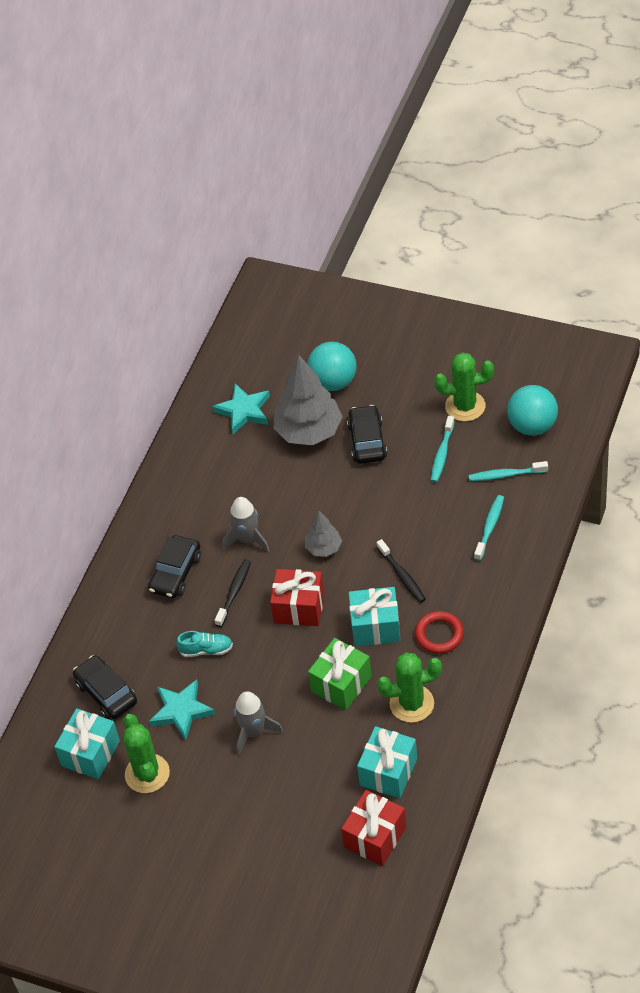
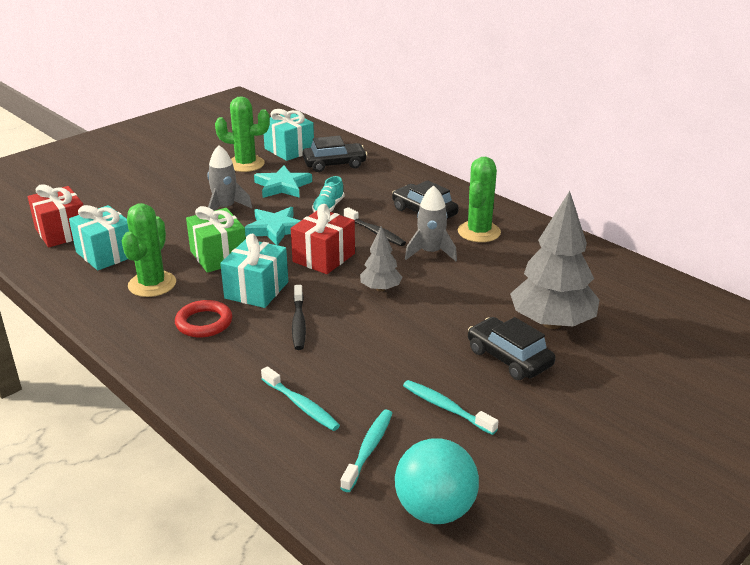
camera: 110 degrees right, 20 degrees down
turquoise star [212,383,270,434] -> turquoise star moved to [245,207,301,245]
turquoise ball [308,342,357,391] -> none
black car [347,405,387,464] -> black car turned 150 degrees counterclockwise [468,317,555,380]
black toothbrush [376,539,426,603] -> black toothbrush turned 90 degrees counterclockwise [292,285,306,350]
green cactus [434,352,494,421] -> green cactus moved to [458,157,501,242]

